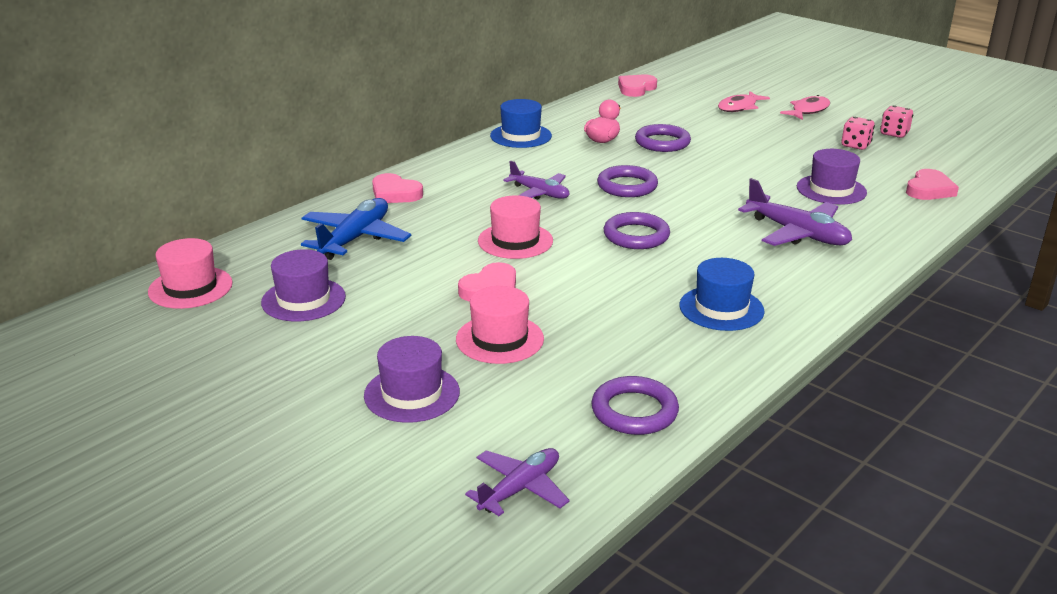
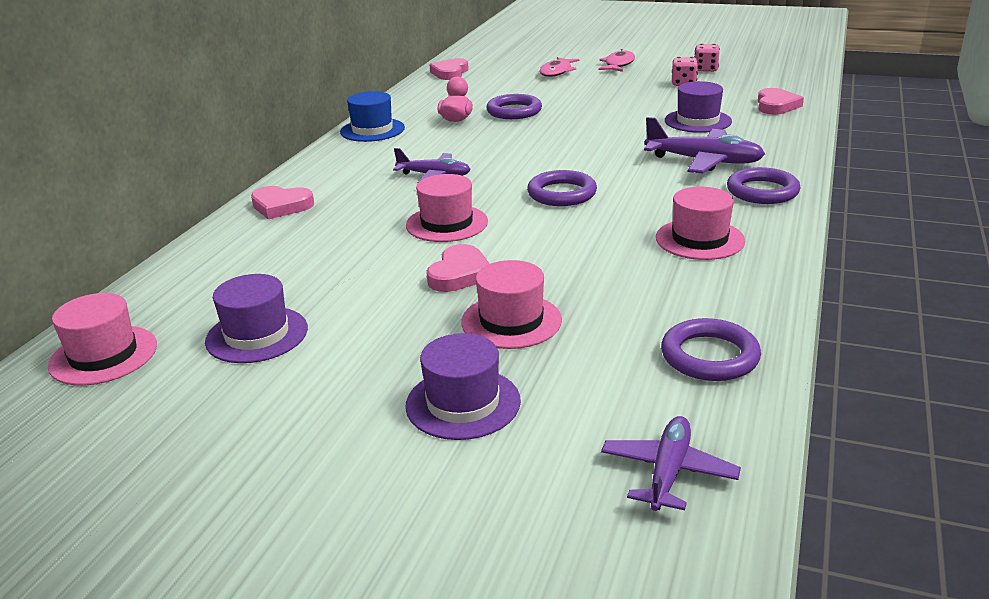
camera: 20 degrees left, 0 degrees up
blue plane [301,198,411,260] -> none
purple ring [597,165,658,197] -> purple ring moved to [727,167,800,204]
blue hat [680,258,765,331] -> pink hat [656,187,745,260]

